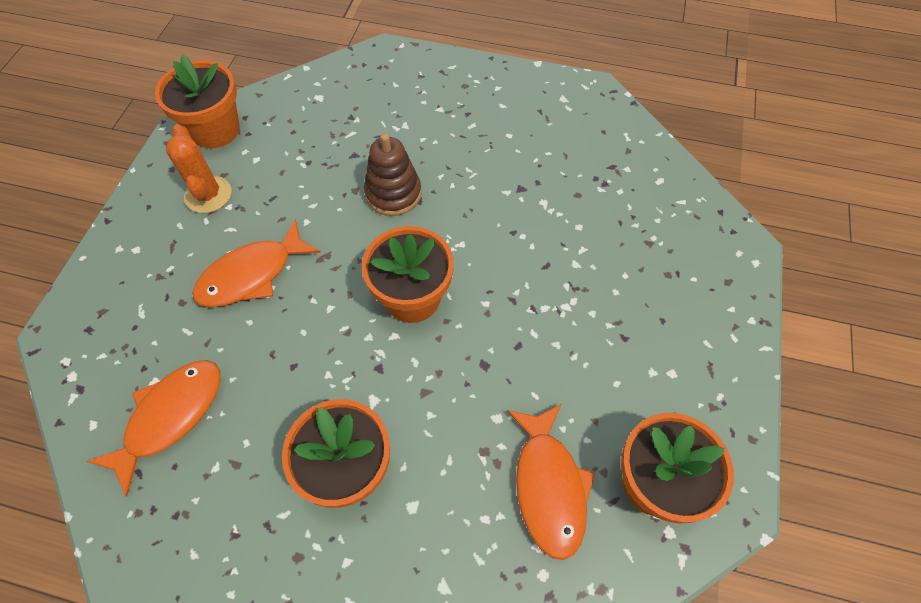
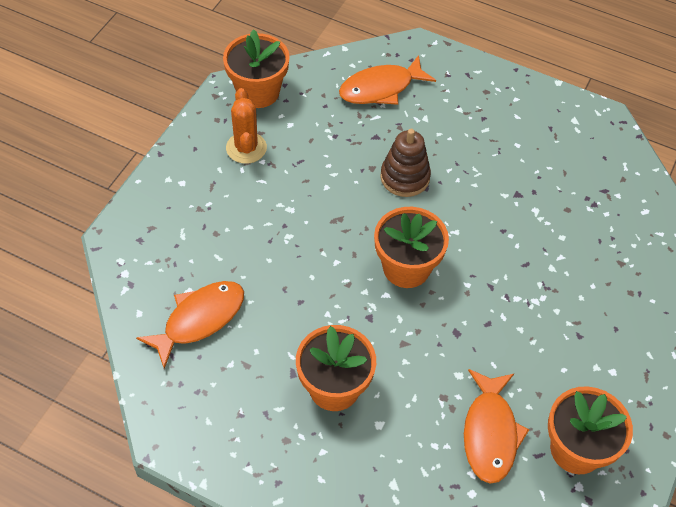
camera: 10 degrees right, 5 degrees down
orange fish [192,219,321,307] -> orange fish moved to [339,55,436,105]

